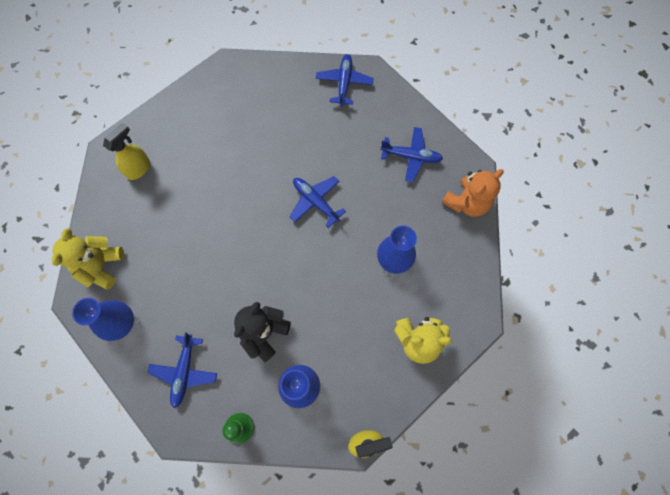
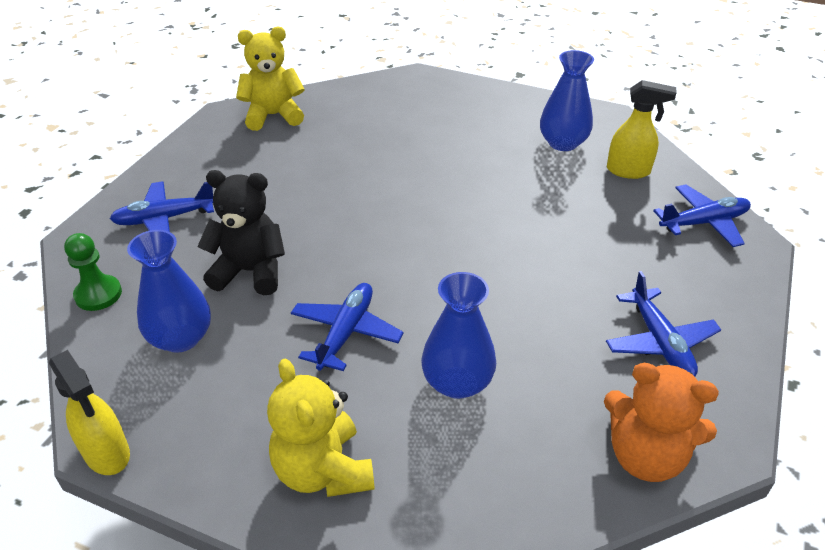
camera: 65 degrees right, 30 degrees down
blue vase [72,298,134,341] -> blue vase moved to [540,50,594,151]
yellow spray bottle [103,123,150,180] -> yellow spray bottle moved to [607,80,677,179]
blue plane [290,176,346,228] -> blue plane moved to [291,283,404,371]

